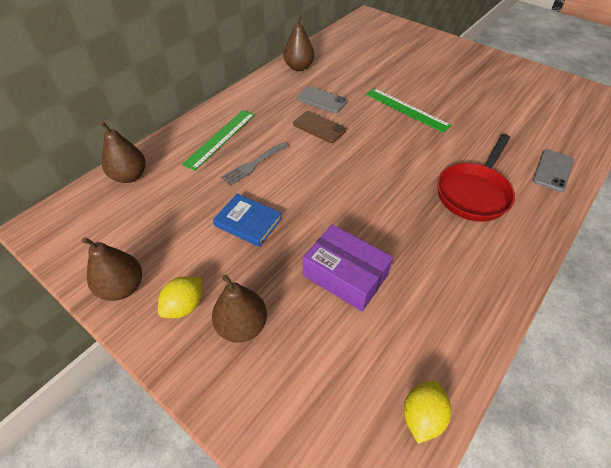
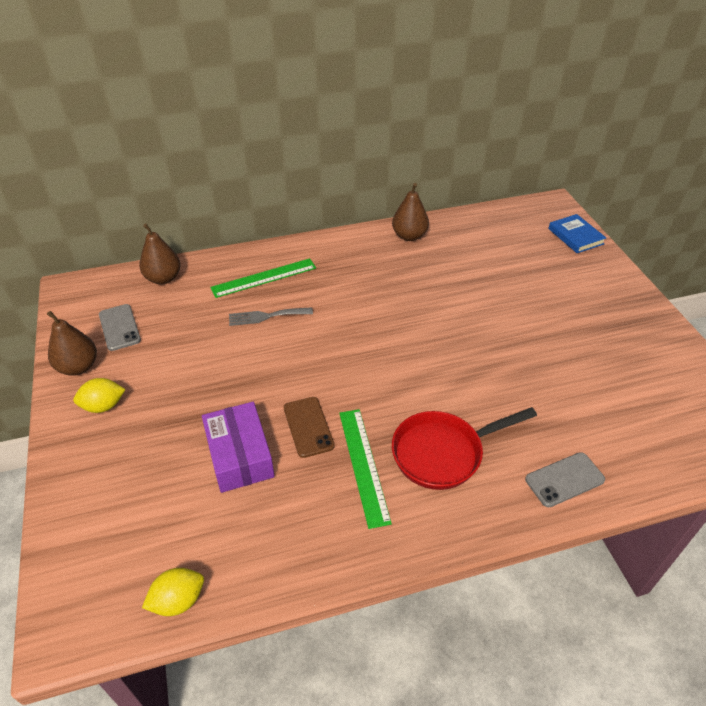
camera: 35 degrees right, 5 degrees down
brown pear [212,275,267,343] -> none
blue book [213,194,282,247] -> blue book moved to [548,214,606,253]
brown phone [293,111,346,143] -> brown phone moved to [284,397,335,458]
grey phone [297,86,348,113] -> grey phone moved to [99,304,141,351]
green ruler [366,88,451,133] -> green ruler moved to [339,409,392,529]

